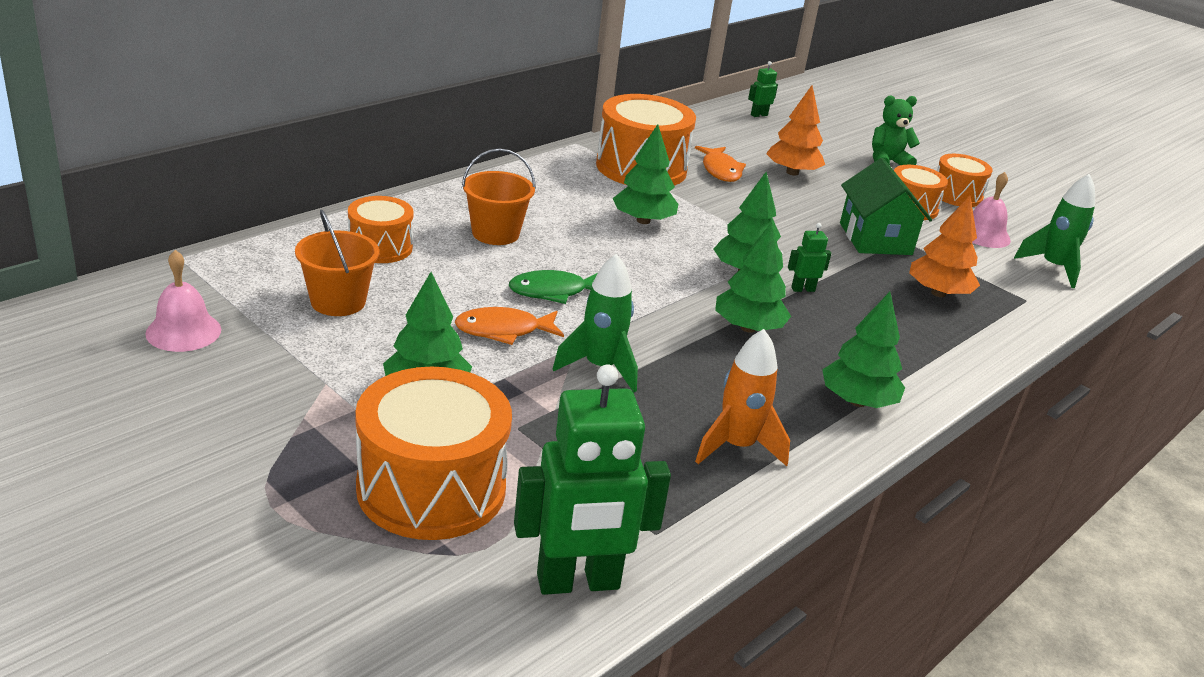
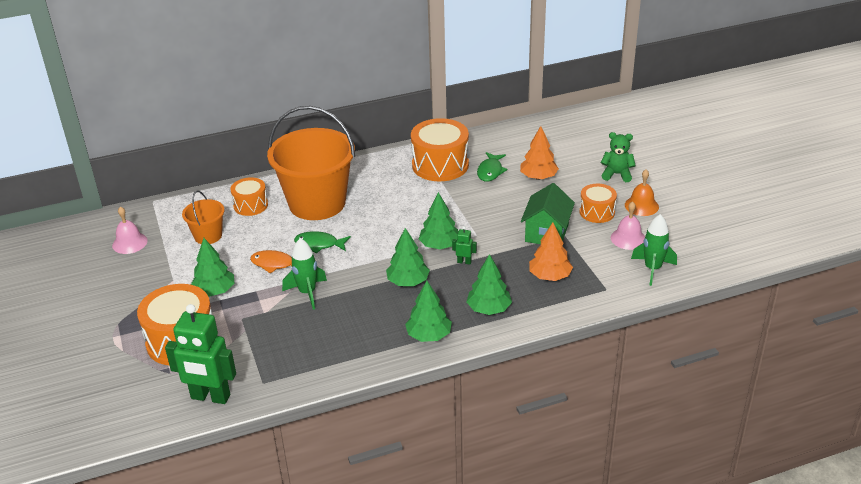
camera: 30 degrees right, 5 degrees up
orange bucket [462,148,536,245] -> orange bucket [267,106,355,220], size x2.12
green tree [613,124,678,224] -> green tree moved to [466,254,512,315]
orange fish [695,146,746,182] -> green fish [477,152,507,182]
orange rocket [695,329,790,466] -> none
green robot [748,61,778,117] -> none
orange drum [937,154,993,207] -> orange bell [625,170,659,216]

